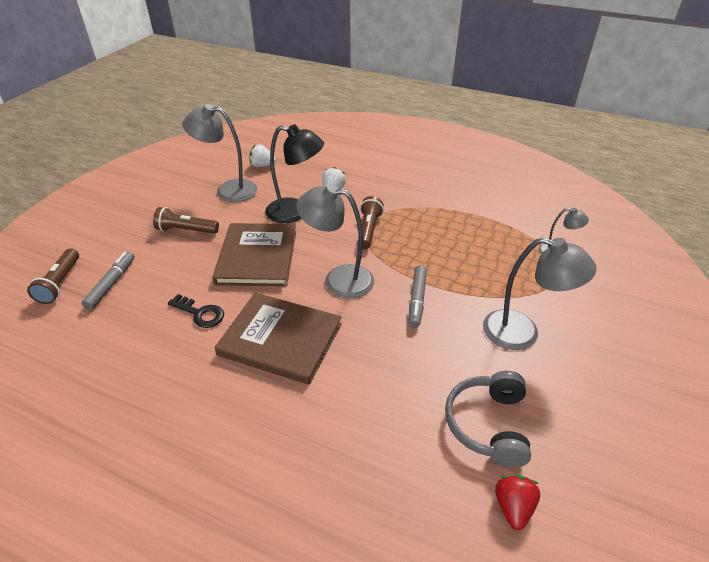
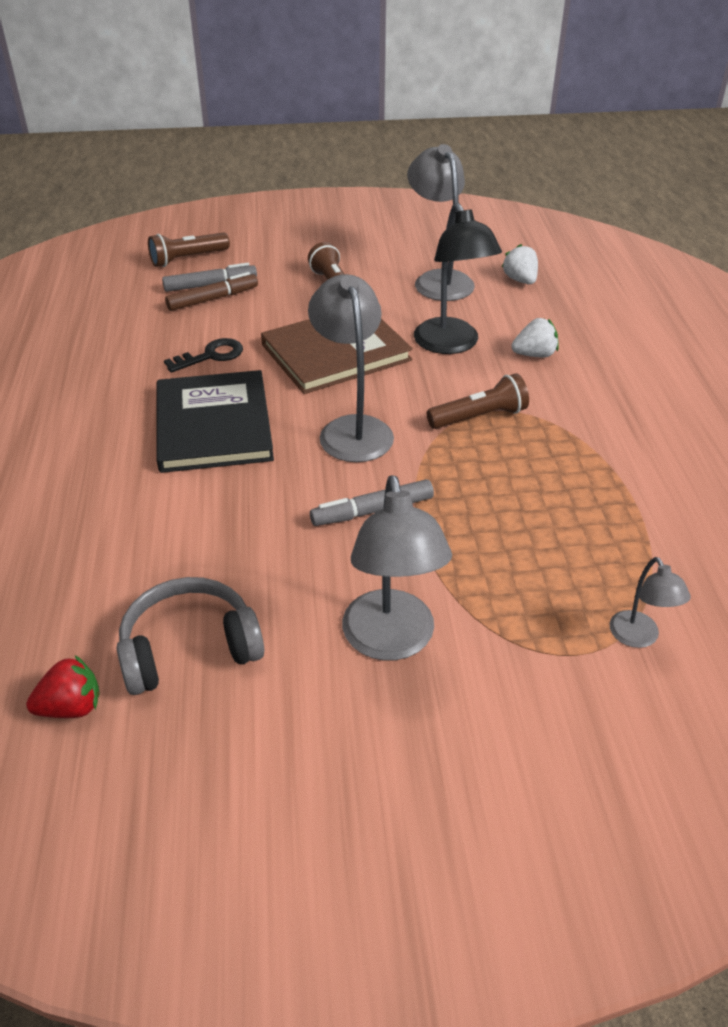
camera: 60 degrees right, 0 degrees up
black key [168,294,224,328] -> black key turned 120 degrees counterclockwise [164,338,243,373]
brown book [215,293,342,385] -> black book [157,370,274,473]
none -> brown marker [165,272,258,311]

